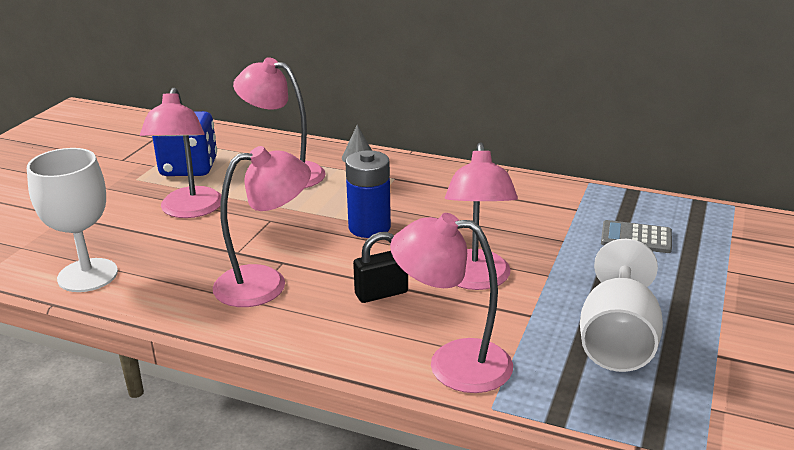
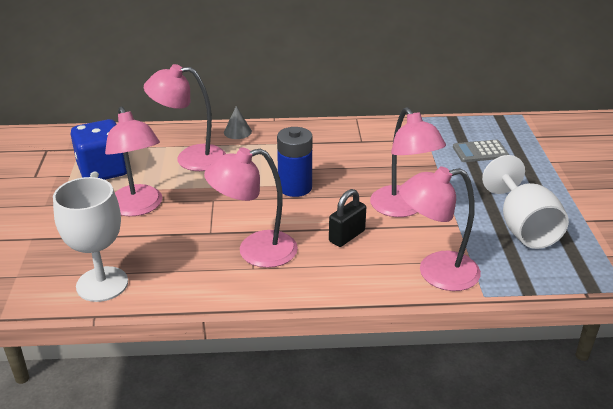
camera: 25 degrees left, 5 degrees up
pink lamp [213,146,311,307] -> pink lamp turned 150 degrees counterclockwise [204,147,298,268]

